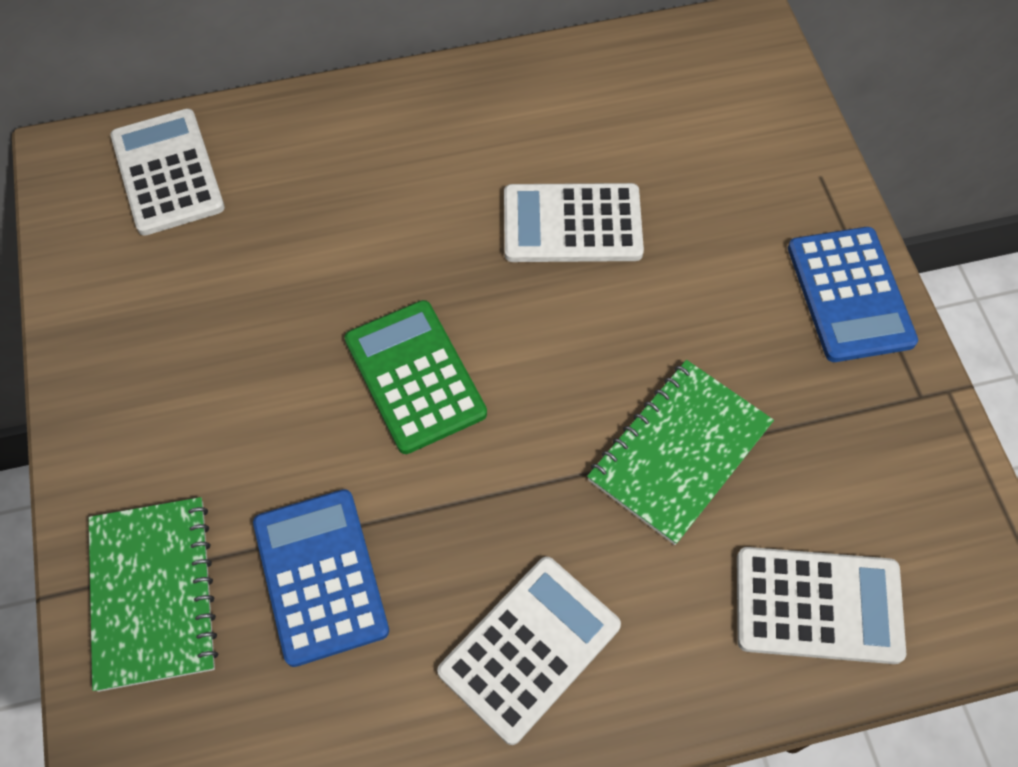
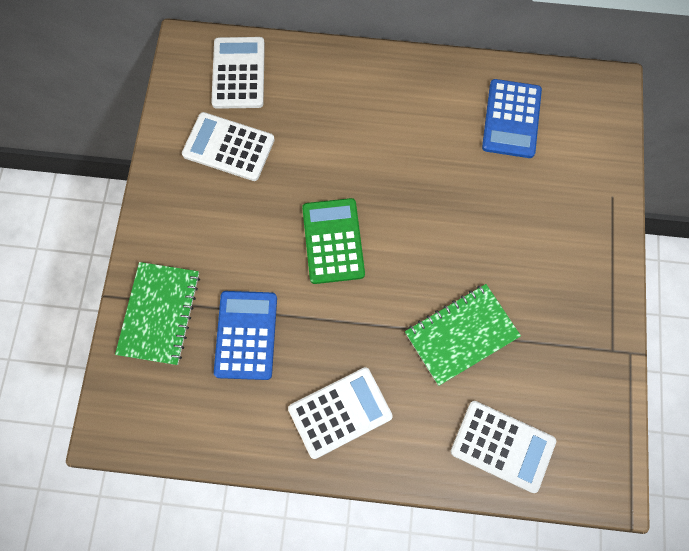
camera: 20 degrees right, 10 degrees up
white calculator [504,183,644,262] -> white calculator moved to [182,112,275,181]
blue calculator [788,227,918,362] -> blue calculator moved to [482,79,542,158]

